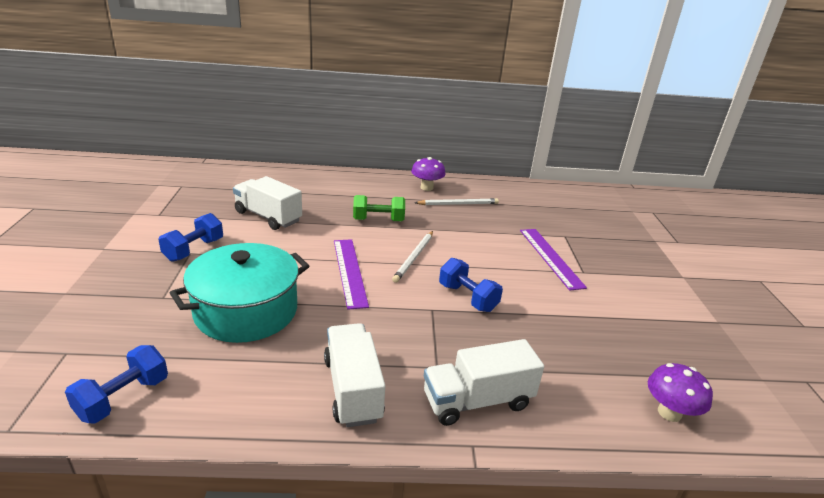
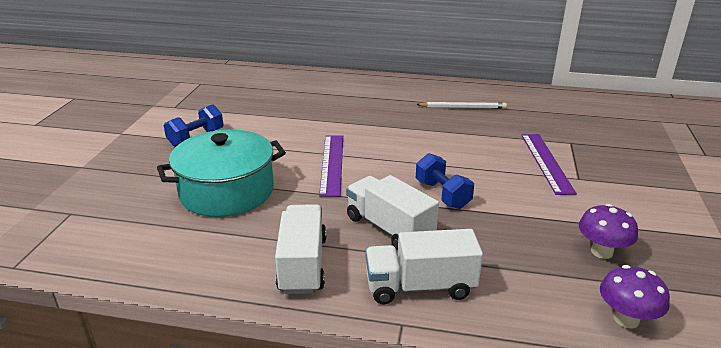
camera: 15 degrees right, 0 degrees up
blue dumbbell [65,345,168,423] -> none
white truck [233,176,302,230] -> white truck moved to [346,175,439,251]
green dumbbell [353,195,405,221] -> none
white pencil [392,231,433,283] -> none
purple mushroom [411,157,446,191] -> purple mushroom moved to [579,204,638,259]

